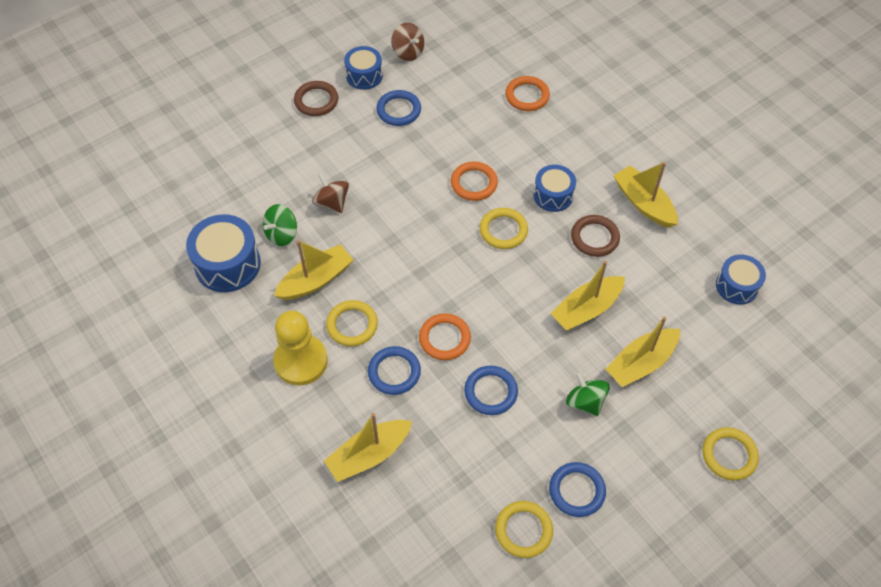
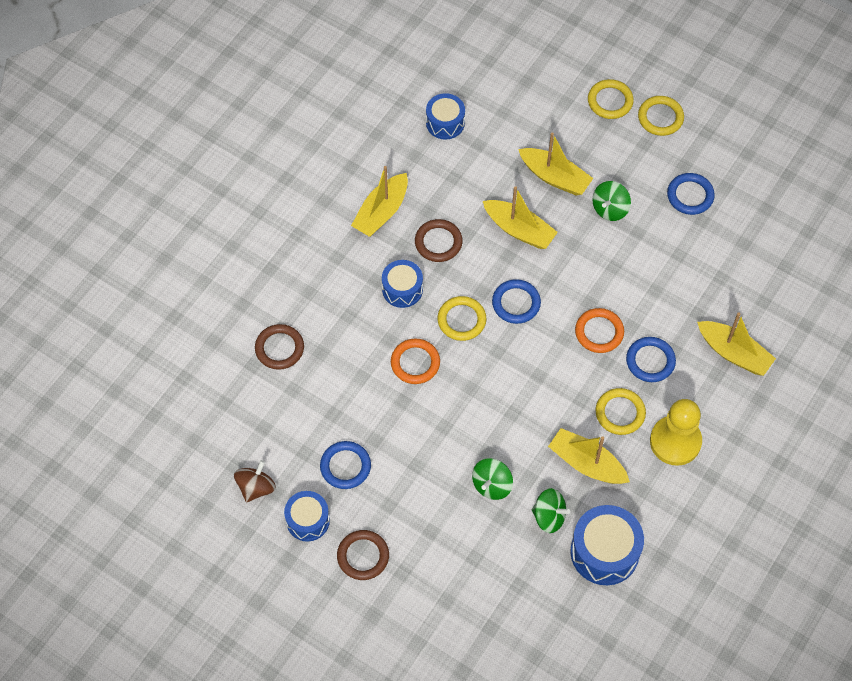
camera: 110 degrees left, 5 degrees up
brown spinning top [312,173,349,213] -> green spinning top [472,459,513,500]
blue ring [464,366,518,415] -> blue ring moved to [492,279,541,324]
yellow ring [495,501,553,558] -> yellow ring moved to [638,96,684,136]
orange ring [505,76,550,111] -> brown ring [255,324,304,370]

